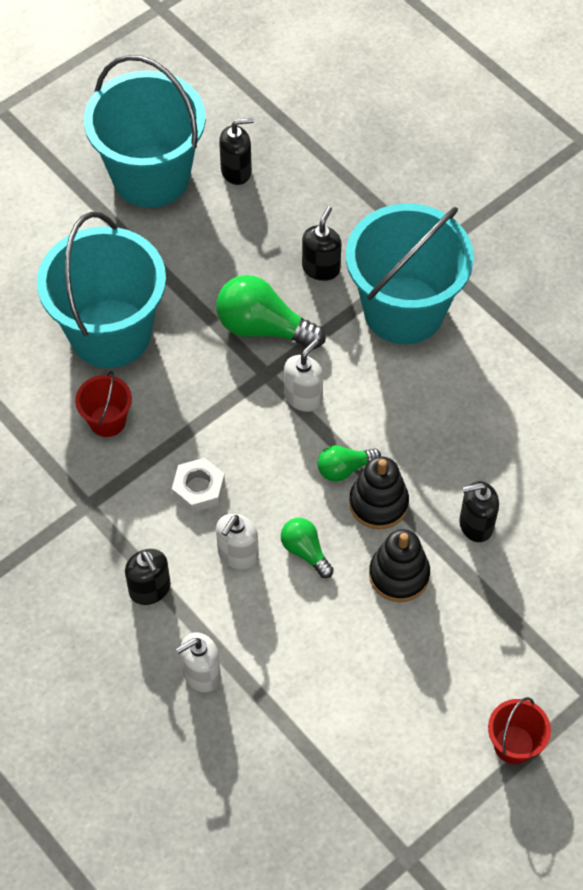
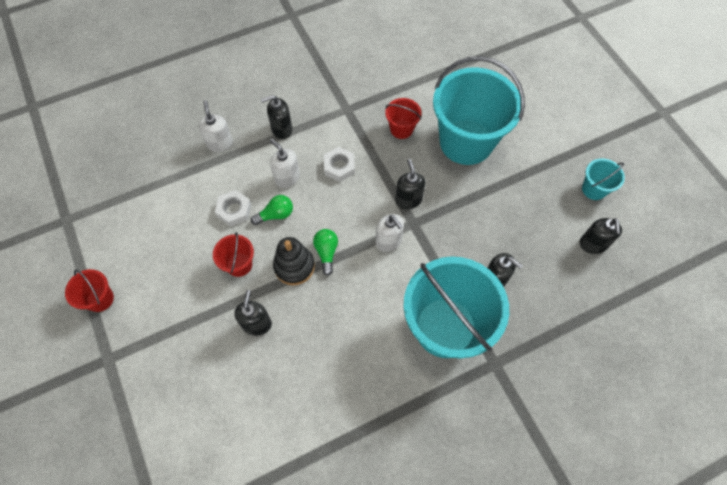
camera: 105 degrees right, 5 degrees up
turquoise bucket [84,55,206,208] -> turquoise bucket [582,158,625,200], size x0.44
green light bulb [216,275,325,349] -> none
black stacking toy [369,529,430,602] -> red bucket [213,232,254,277]
none -> white nut [215,190,251,227]
none -> black soap dispenser [395,159,426,209]

